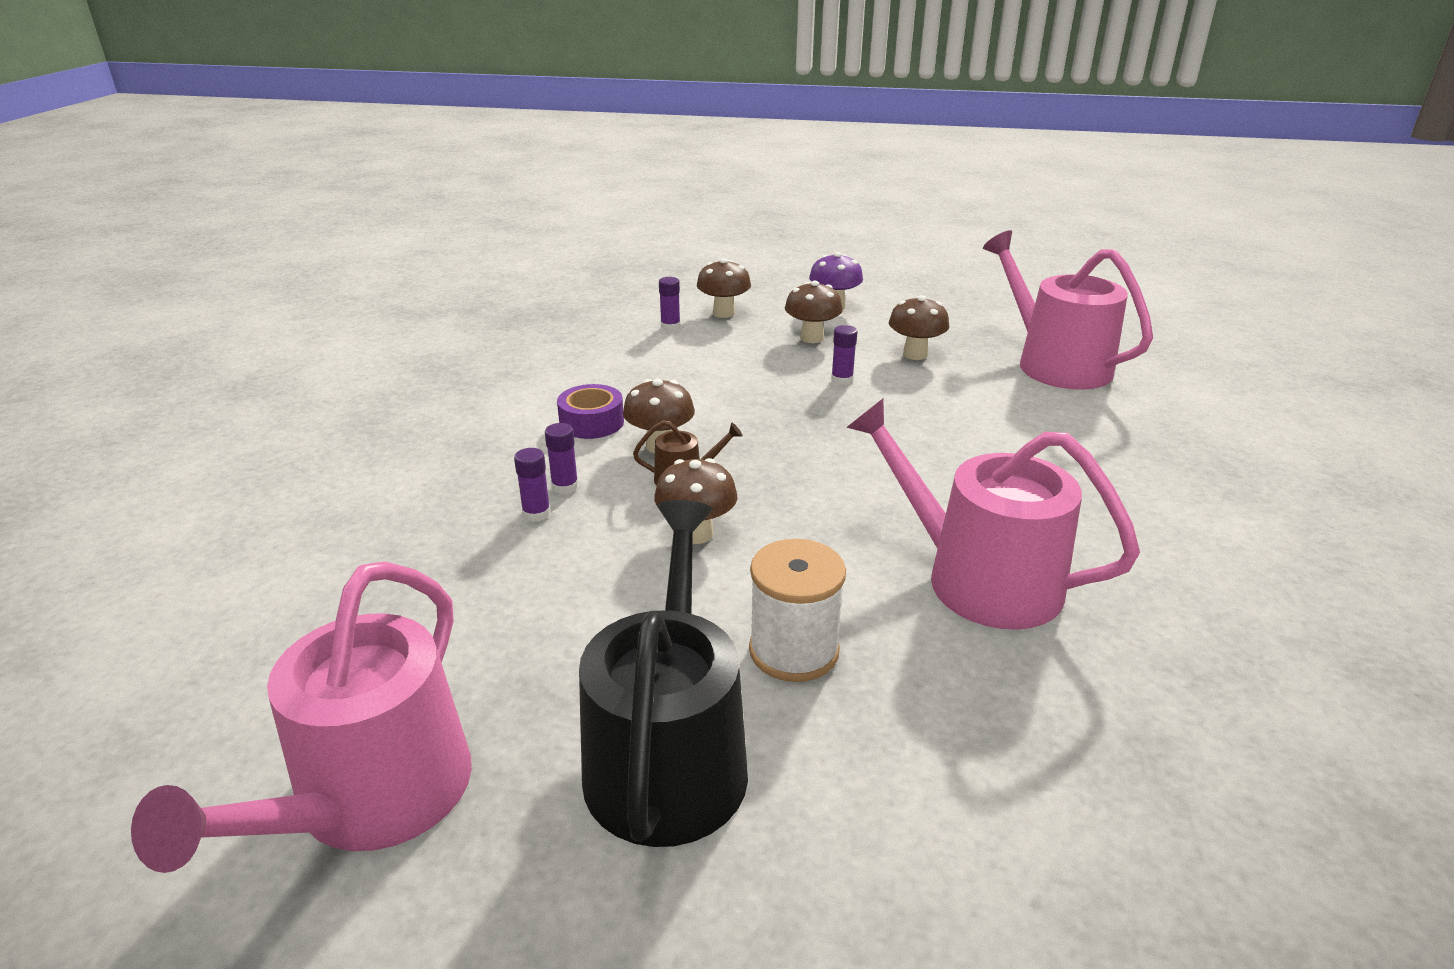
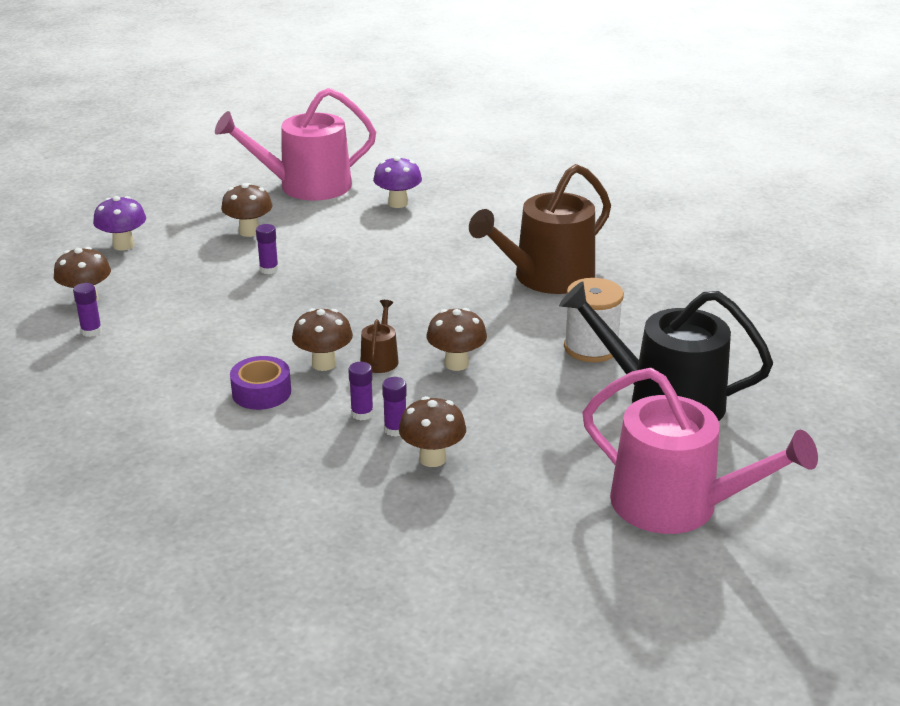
camera: 75 degrees left, 0 degrees up
brown mushroom [785,281,843,343] -> brown mushroom moved to [399,396,466,467]
pink watering can [846,399,1140,630] -> brown watering can [469,164,611,294]
none -> purple mushroom [373,156,422,208]

